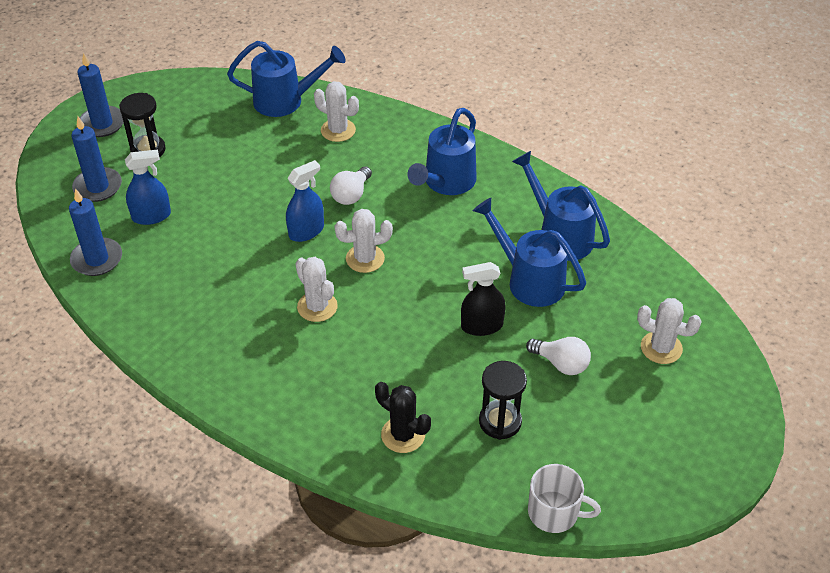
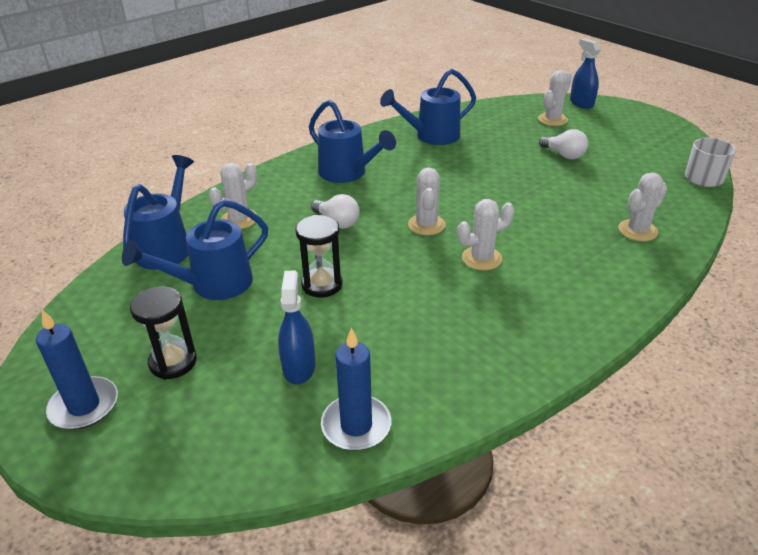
camera: 75 degrees left, 10 degrees down
blue candle [71,117,122,202] -> none
blue spray bottle [286,160,324,242] -> blue spray bottle moved to [570,38,601,109]
black cactus [375,382,431,453] -> white cactus [618,172,667,241]
black spray bottle [461,262,506,336] -> none
blue watering can [473,198,586,307] -> blue watering can moved to [122,199,268,300]
black hourglass [479,361,527,440] -> black hourglass moved to [295,215,343,298]
white light bulb [526,337,591,375] -> white light bulb turned 90 degrees clockwise [539,129,588,159]

